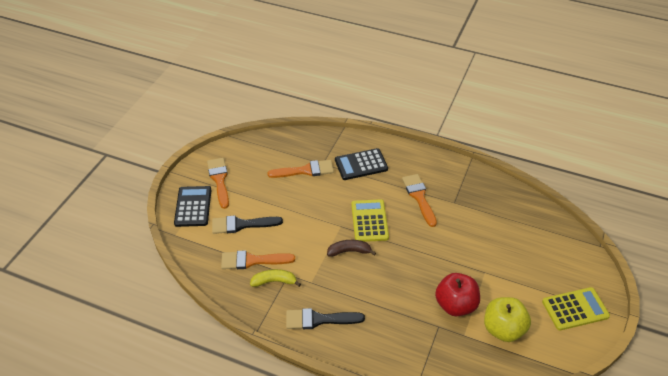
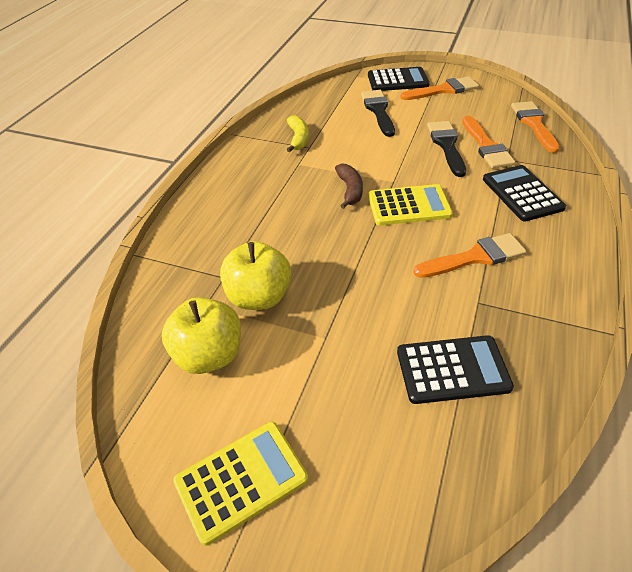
camera: 90 degrees right, 0 degrees up
orange brush [221,250,295,269] -> orange brush moved to [511,101,560,153]
black brush [286,308,365,329] -> black brush moved to [427,121,466,177]
red apple [435,273,480,316] -> yellow apple [220,241,291,310]
yellow calculator [542,287,610,331] -> yellow calculator turned 105 degrees counterclockwise [173,422,308,546]
none -> black calculator [397,335,514,404]

